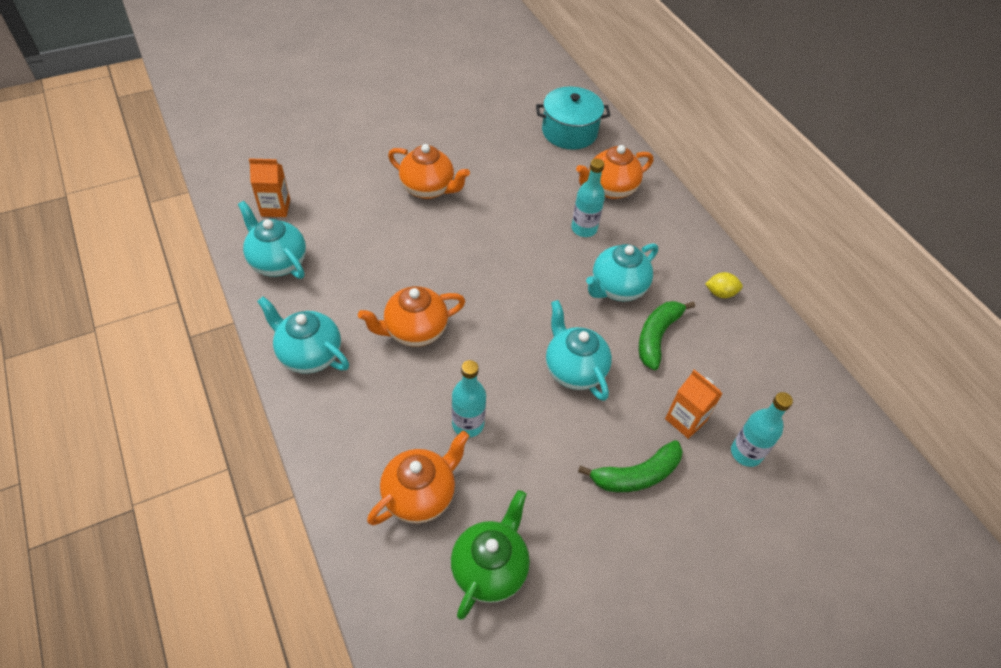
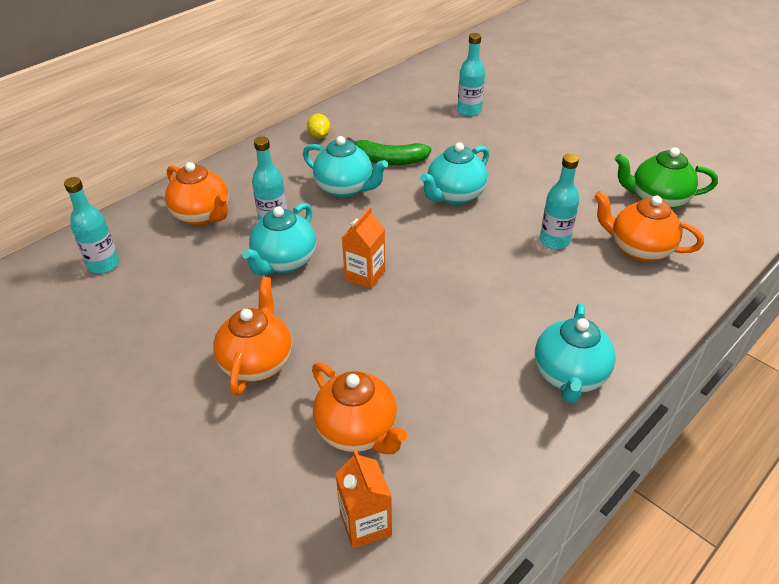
camera: 105 degrees left, 10 degrees down
turquoise teapot [238,201,306,279] -> turquoise teapot moved to [242,203,316,275]
orange teapot [358,286,465,347] -> orange teapot moved to [312,362,407,454]
turquoise pot [536,86,611,150] -> turquoise bottle [64,177,119,273]
green banana [578,440,683,492] -> none
orange carton [665,370,723,439] -> orange carton moved to [342,207,385,289]

